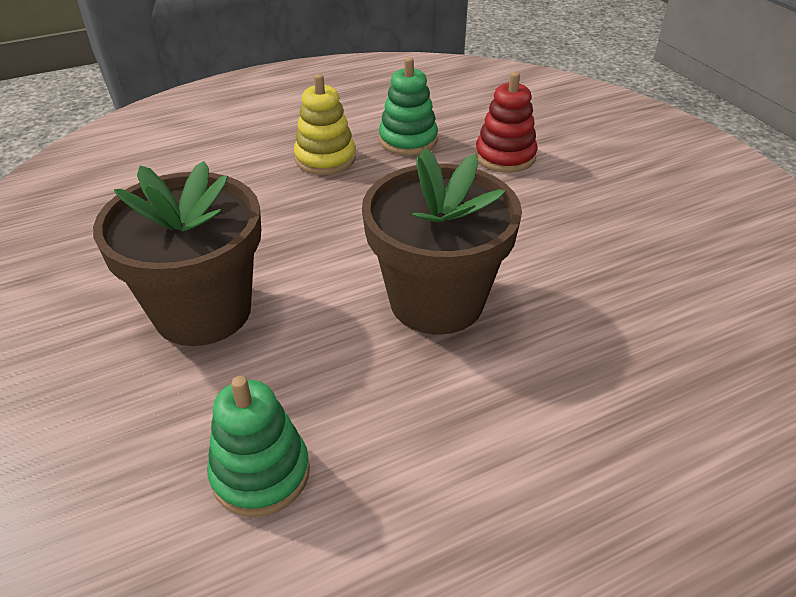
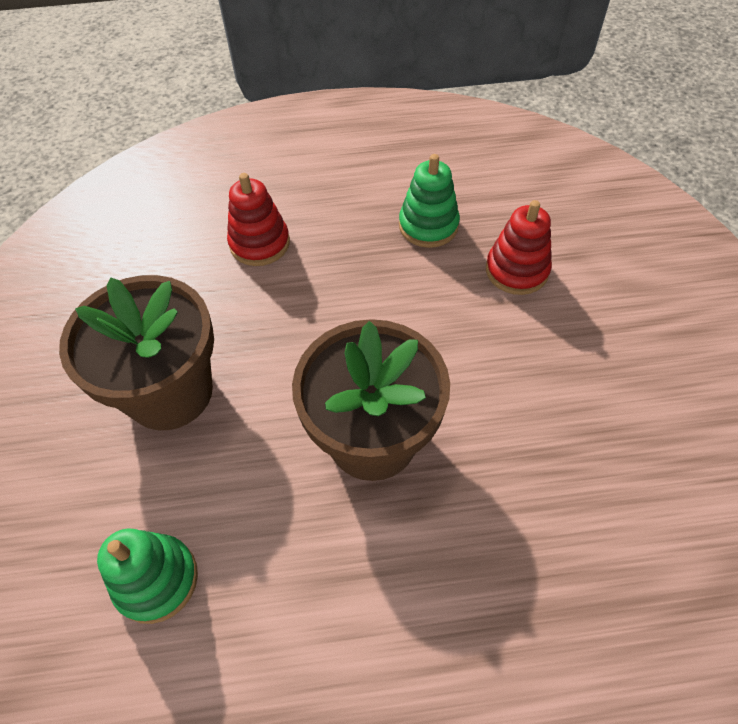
camera: 20 degrees right, 15 degrees up
yellow stacking toy [294,74,356,175] -> none
none -> red stacking toy [227,173,290,266]

